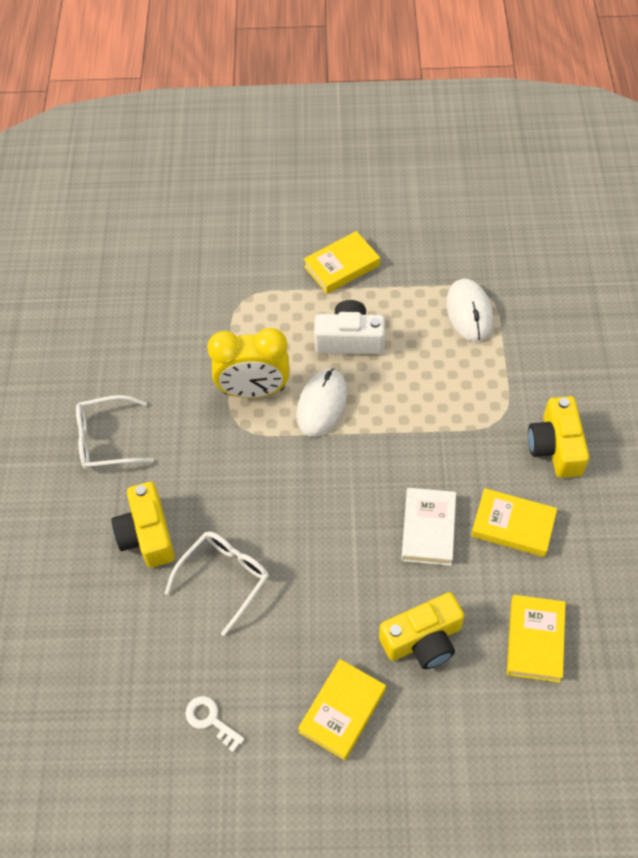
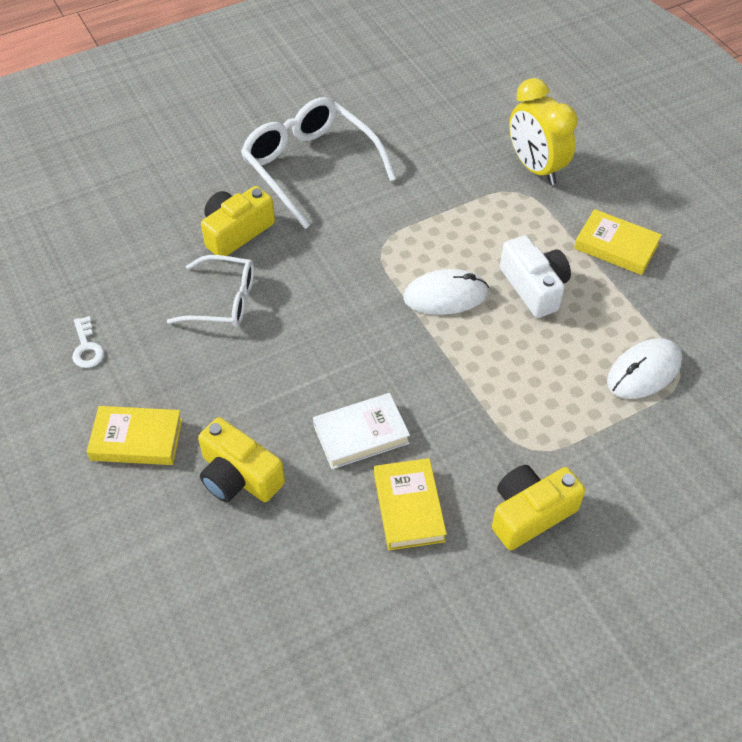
camera: 60 degrees right, 5 degrees down
white glasses [76,395,154,470] -> white glasses [241,97,396,229], size x1.63
white key [185,696,245,752] -> white key turned 150 degrees clockwise [72,316,104,368]
yellow clock [207,328,289,398] -> yellow clock moved to [509,78,578,185]
yellow book [507,595,566,683] -> none

